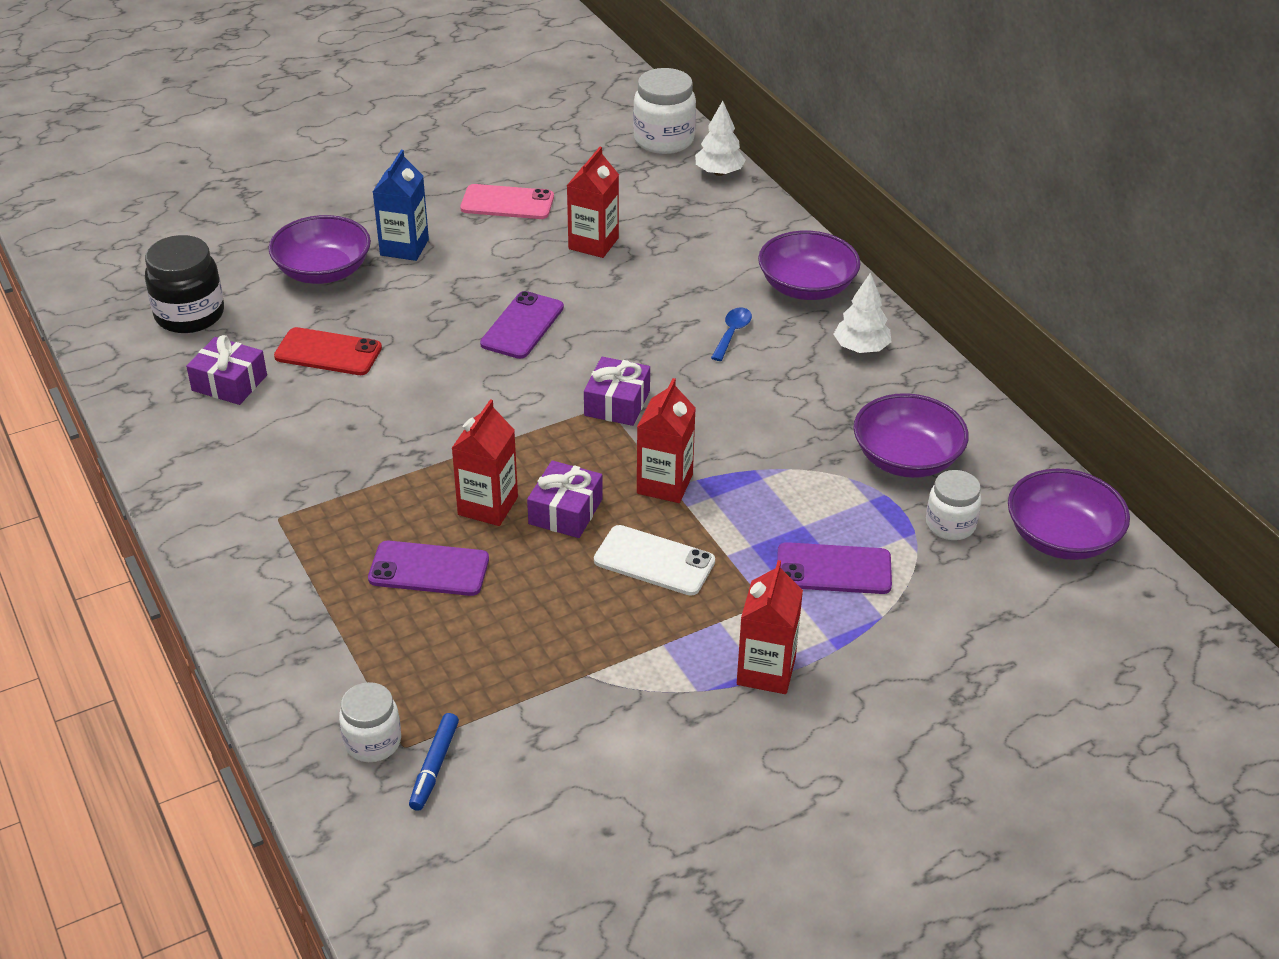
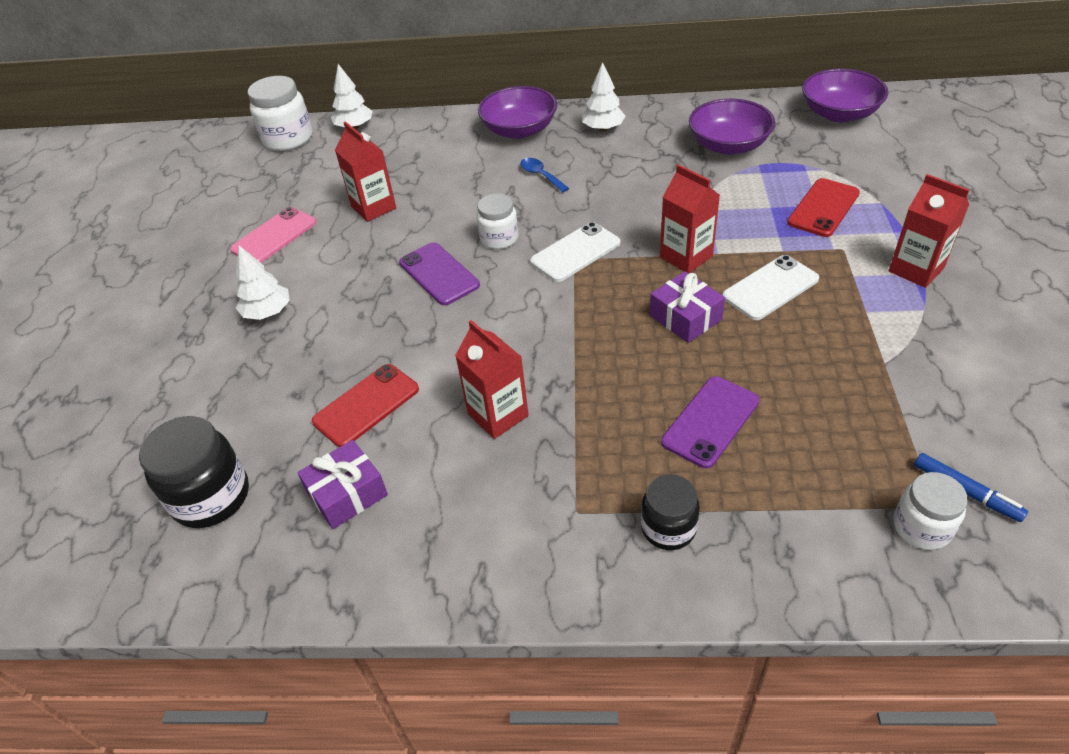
camera: 55 degrees left, 5 degrees up
purple bowl [268,215,371,284] -> none
blue carton [373,150,429,261] -> white tree [236,246,290,320]
red carton [452,399,518,526] -> red carton moved to [455,320,529,439]
purple gift [584,357,650,426] -> white phone [530,222,620,282]
purple phone [777,542,892,594] -> red phone [787,178,860,237]
white jar [926,470,981,540] -> white jar moved to [477,193,519,249]
none -> black jar [641,474,700,550]

